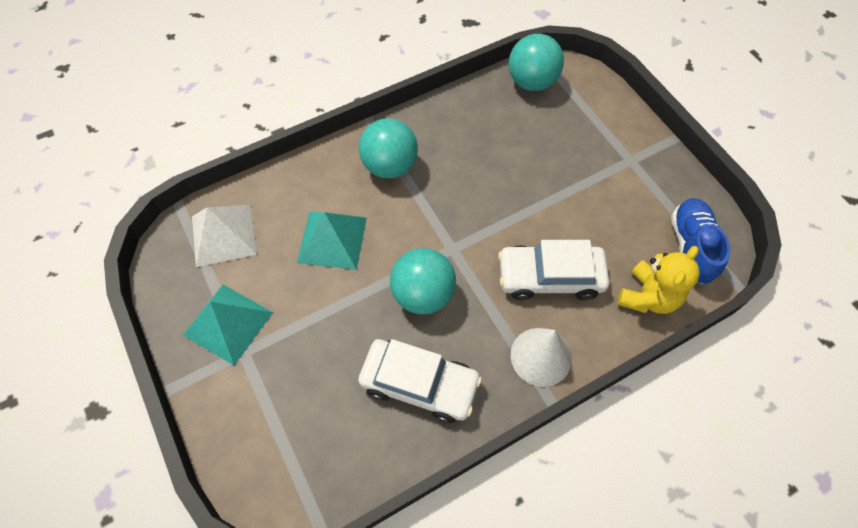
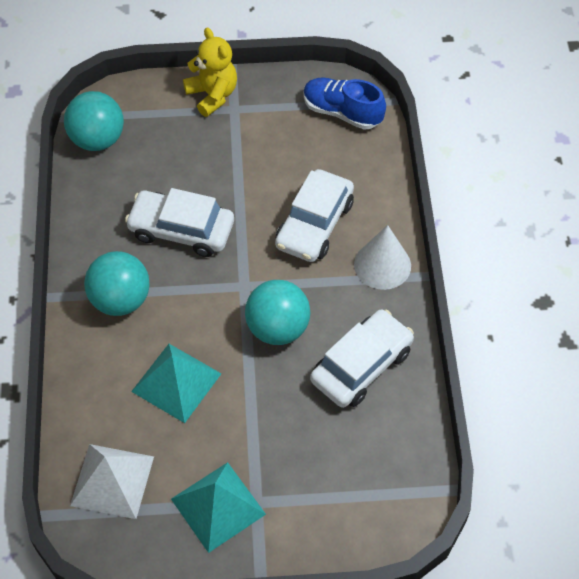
camera: 65 degrees left, 5 degrees down
yellow teddy bear [617,246,700,314] -> yellow teddy bear moved to [183,27,237,117]
none -> white car [125,188,234,257]

